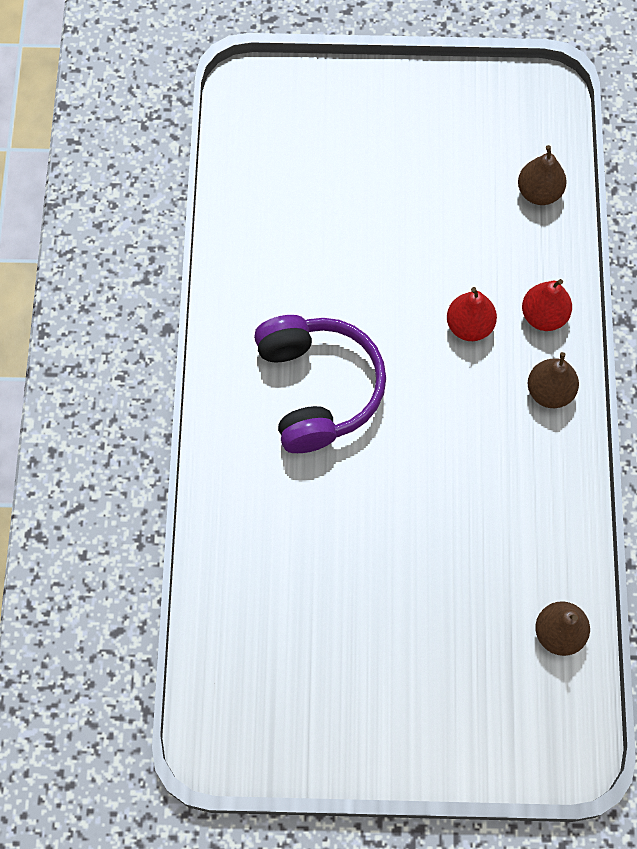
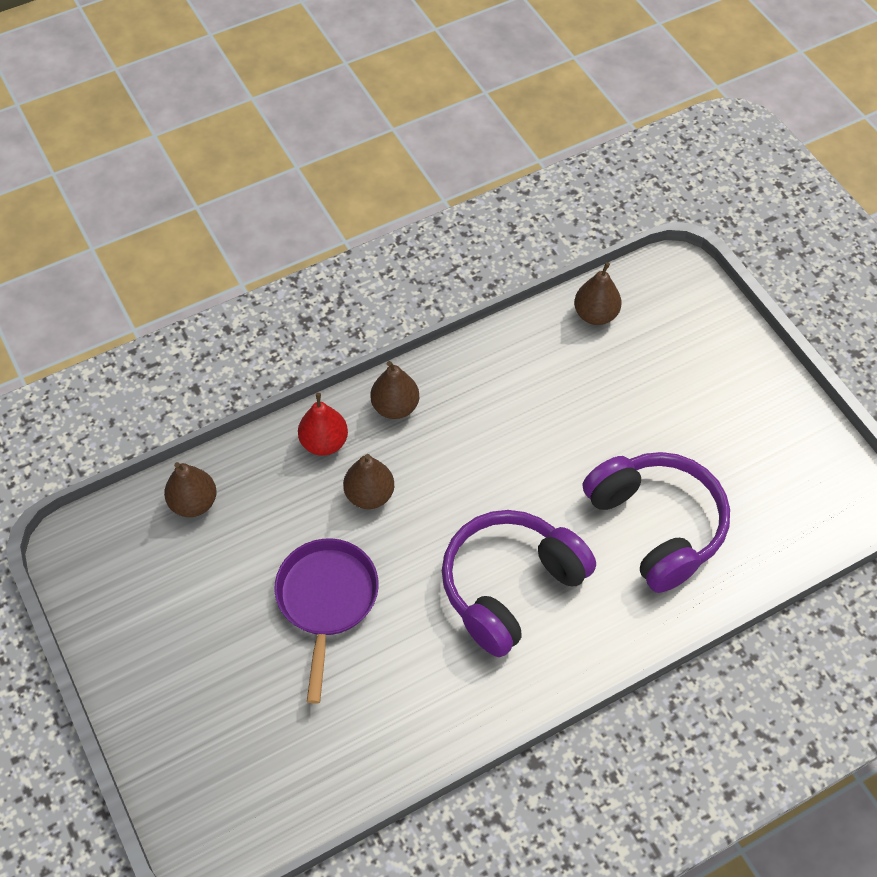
camera: 120 degrees left, 10 degrees down
red pear [447,287,497,341] -> brown pear [343,454,394,509]
none -> purple pan [274,538,379,704]
none -> purple headphones [583,452,730,593]

